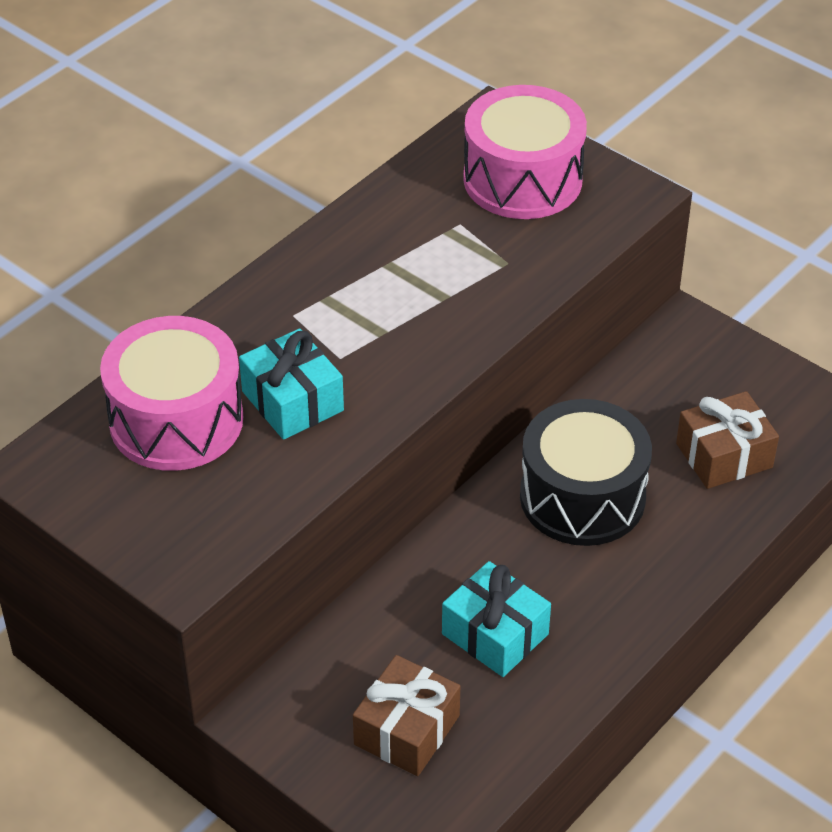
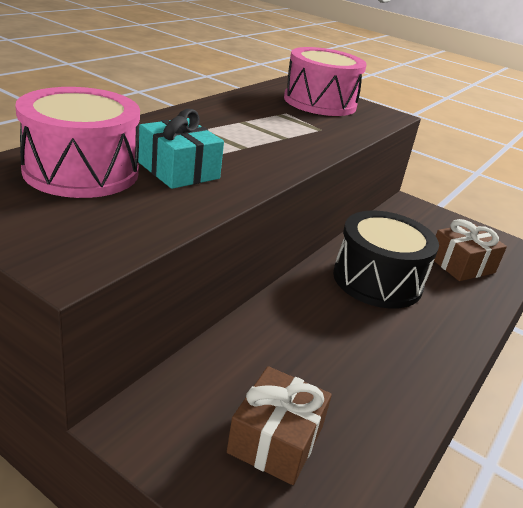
camera: 10 degrees left, 15 degrees down
turquoise gift [442,561,551,677] -> none

